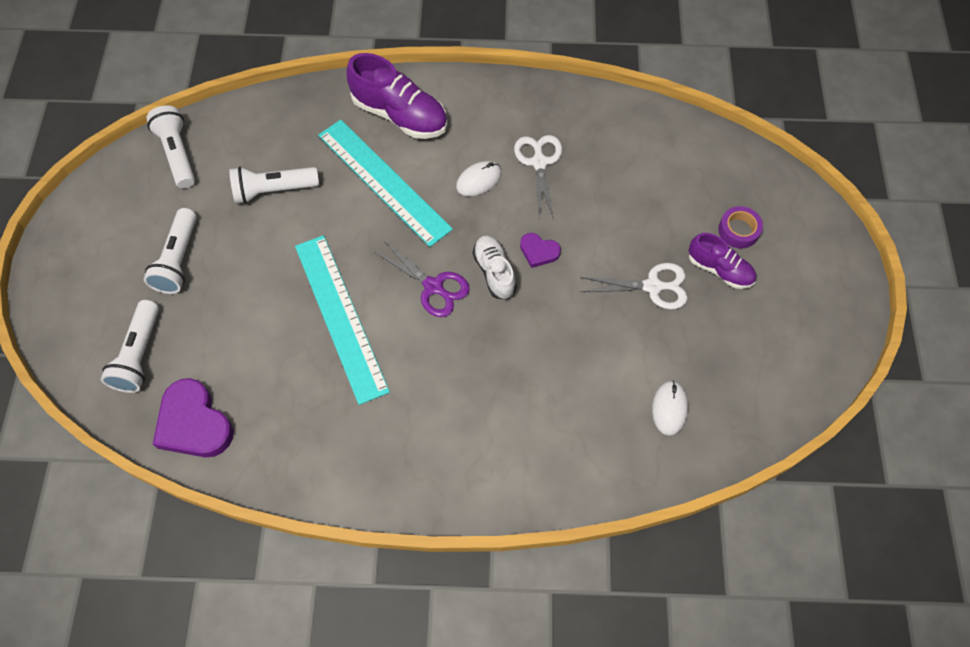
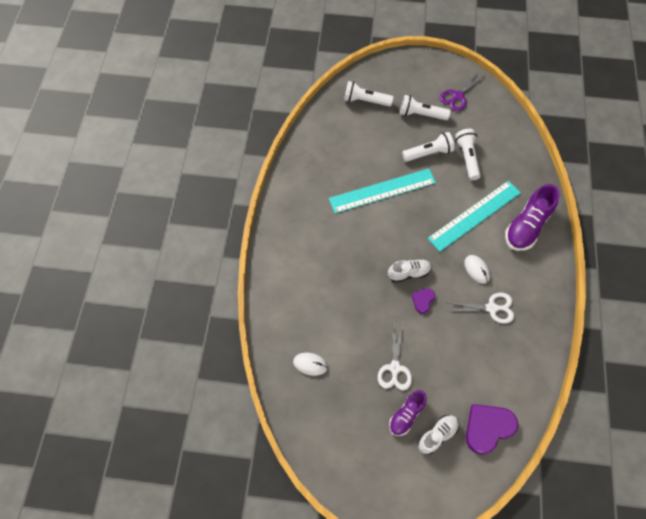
camera: 95 degrees right, 0 degrees up
white flashlight [146,105,195,188] -> white flashlight moved to [402,132,455,162]
purple heart [153,378,233,457] -> purple heart moved to [466,404,518,454]
purple scissors [375,240,470,317] -> purple scissors moved to [440,73,484,111]
purple tape [718,206,763,249] -> white shoe [418,415,459,455]

